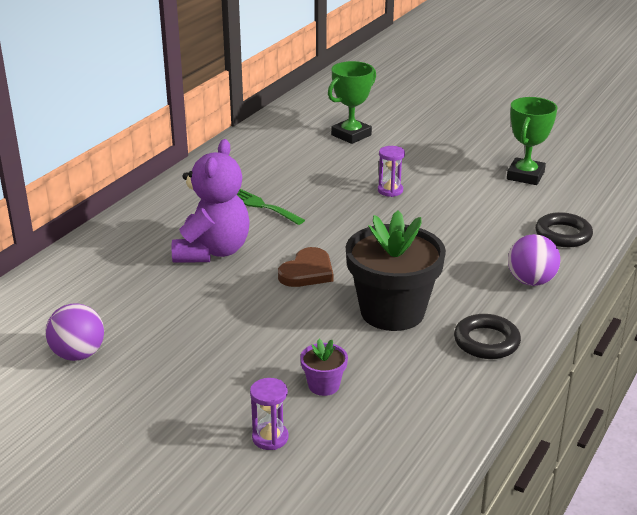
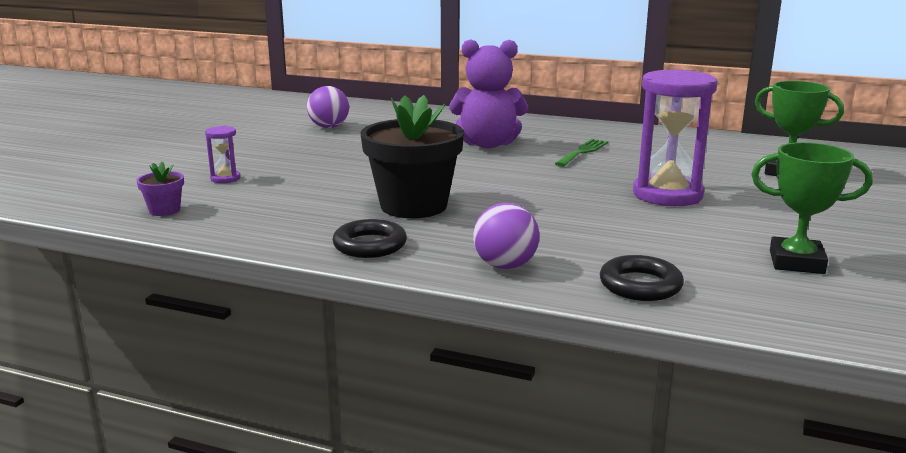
camera: 80 degrees right, 10 degrees down
brown heart [278,247,333,287] -> none
purple flower pot [300,339,348,396] -> purple flower pot moved to [136,162,184,216]
purple hourglass [378,146,405,197] -> purple hourglass [633,69,717,206], size x2.23

